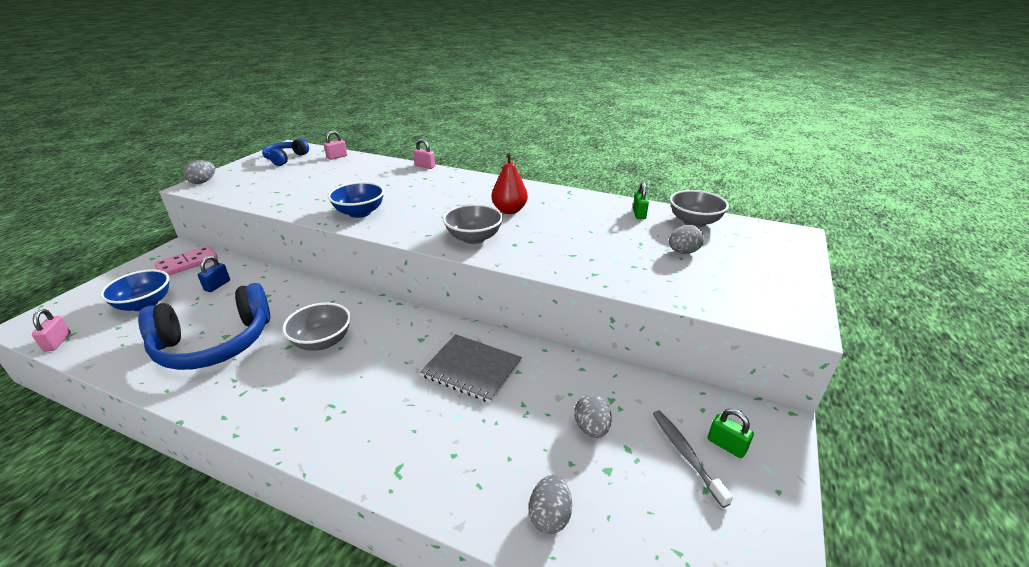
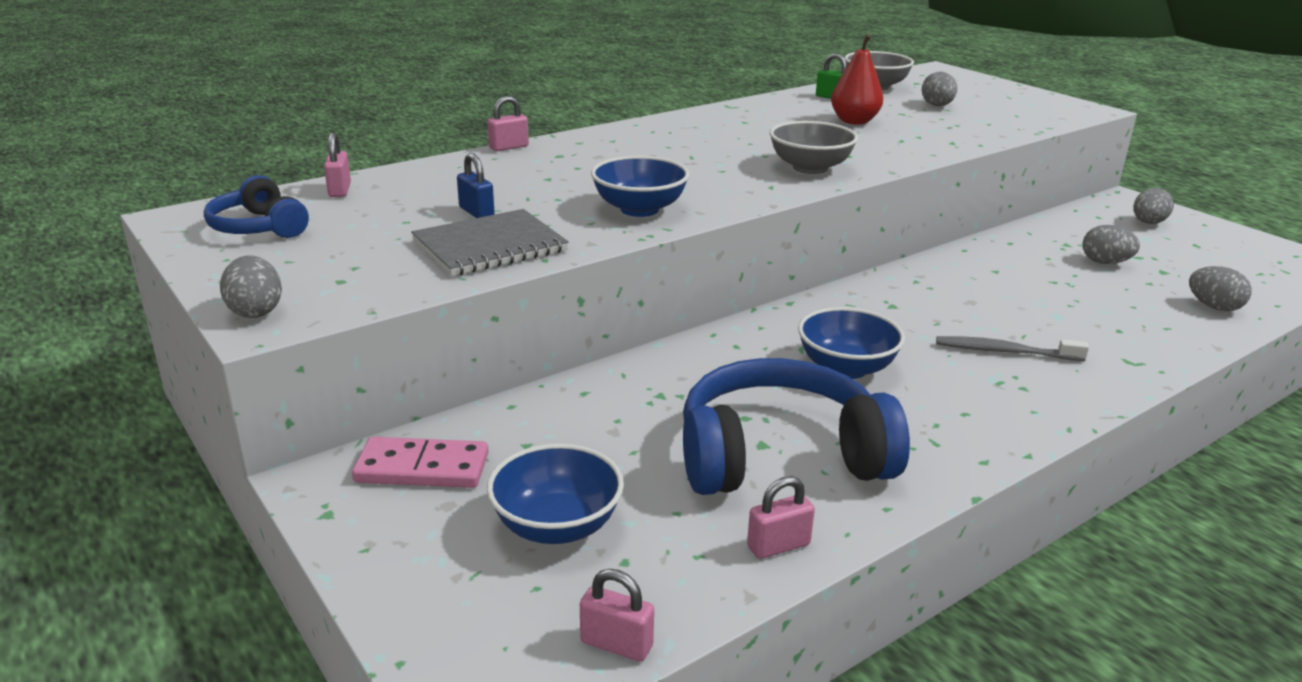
camera: 60 degrees left, 5 degrees down
blue headphones [138,283,270,370] -> blue headphones turned 105 degrees counterclockwise [683,358,910,495]
pink domino [154,246,218,275] -> pink domino turned 75 degrees counterclockwise [352,437,489,488]
blue padlock [198,256,230,292] -> blue padlock moved to [457,153,495,218]
grey bowl [282,302,351,351] -> blue bowl [798,307,905,379]
grey notebook [420,334,522,403] -> grey notebook moved to [411,209,569,276]
red pear [492,153,528,214] -> red pear moved to [831,34,883,125]
grey toothbrush [653,410,733,508] -> grey toothbrush moved to [936,336,1089,361]
green padlock [708,409,754,458] -> grey egg [1133,188,1174,224]
none -> pink padlock [747,476,815,559]

